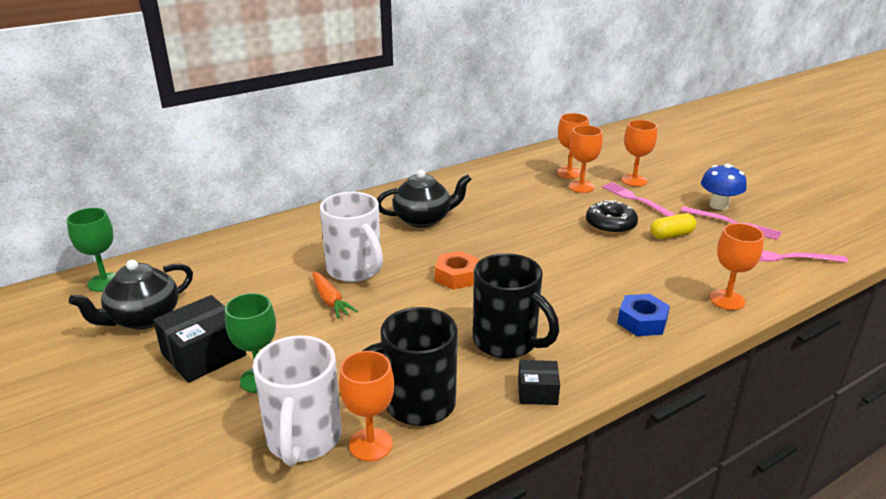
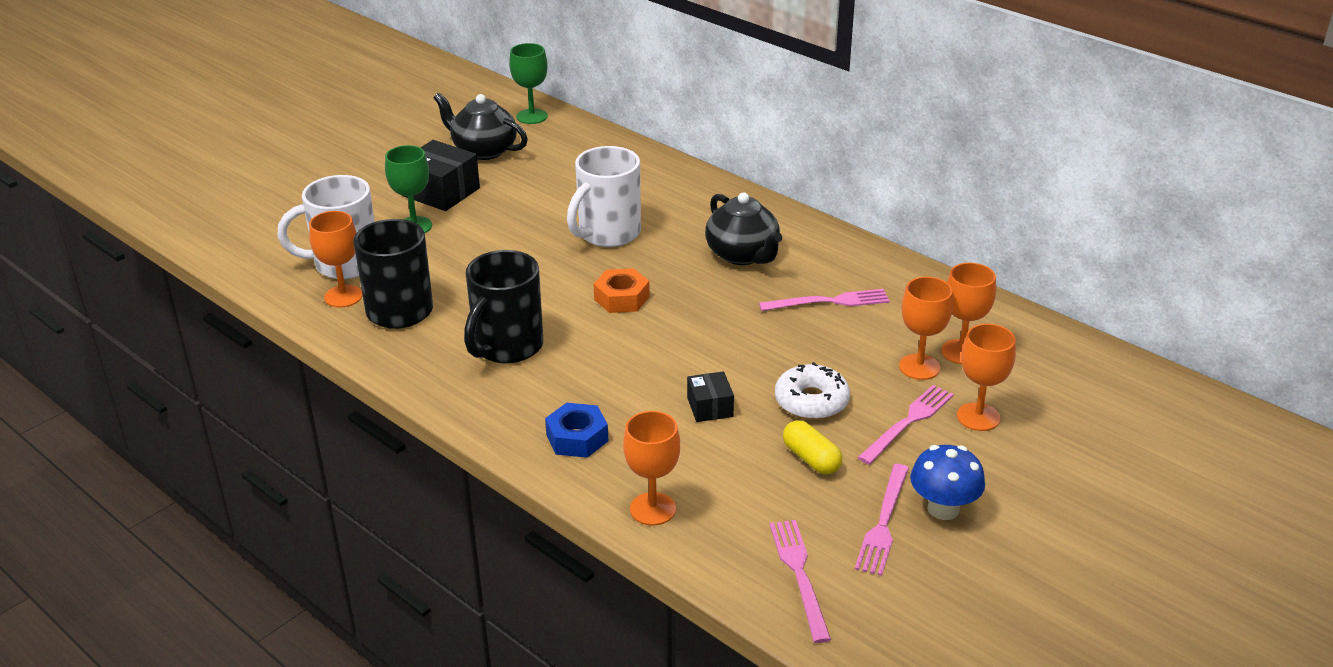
camera: 75 degrees right, 5 degrees up
orange carrot [312,271,358,319] -> none
black box [518,360,560,405] -> black box moved to [687,371,734,422]
black donut [586,200,638,234] -> white donut [775,362,850,420]
none -> pink fork [759,289,890,311]

